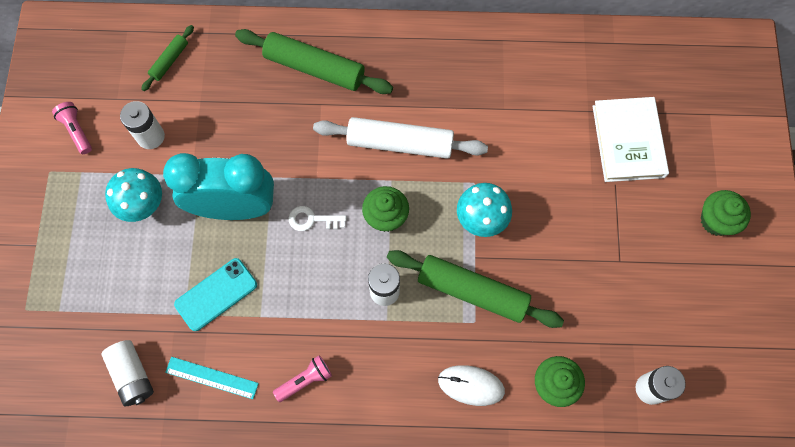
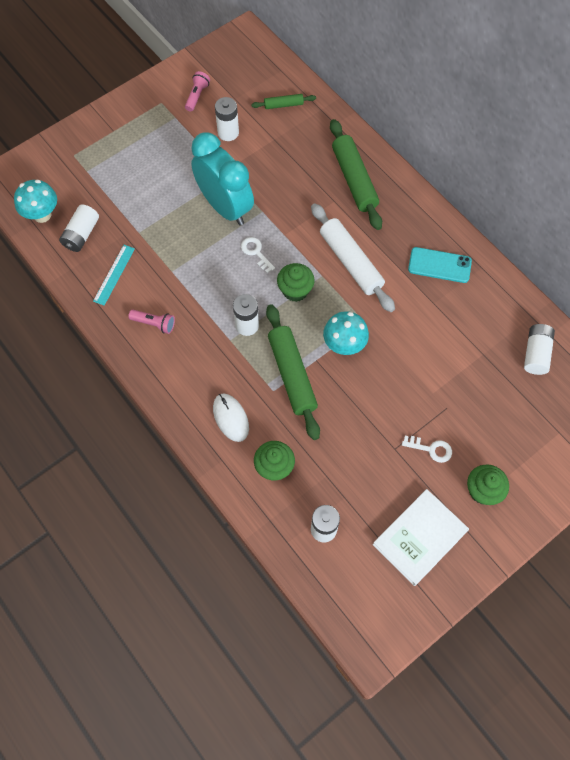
camera: 50 degrees right, 5 degrees down
turquoise mushroom [105,168,162,222] -> turquoise mushroom moved to [14,180,57,223]
turquoise ruler [165,357,259,399] -> turquoise ruler turned 45 degrees clockwise [93,245,135,306]
turquoise phone [174,258,257,331] -> turquoise phone moved to [408,247,472,283]
white book [593,97,669,182] -> white book moved to [373,489,469,586]
none -> white key [402,436,452,463]
none -> white battery [524,324,555,375]

